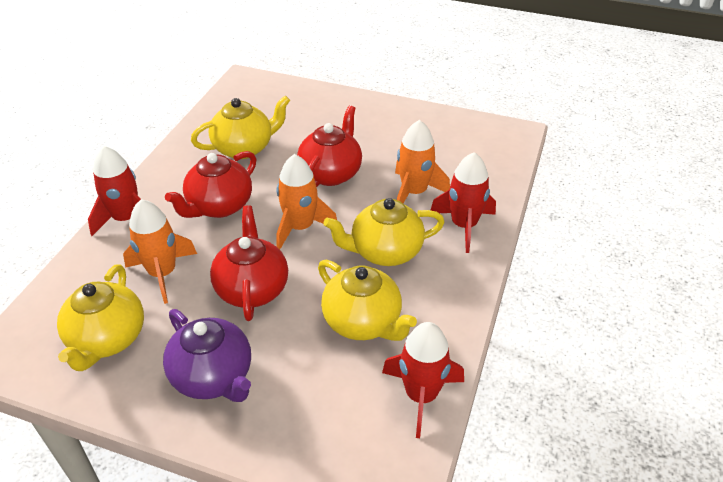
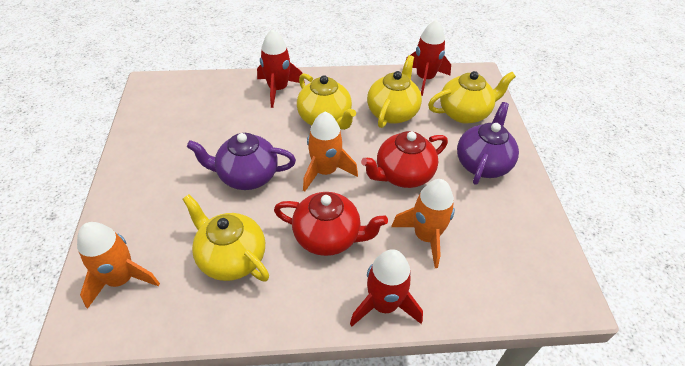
camera: 115 degrees left, 5 degrees up
yellow teapot [57,264,144,371] -> yellow teapot moved to [428,71,516,124]
red teapot [297,105,362,187] -> purple teapot [187,133,296,190]
orange rocket [395,120,450,204] -> orange rocket moved to [77,222,160,309]

